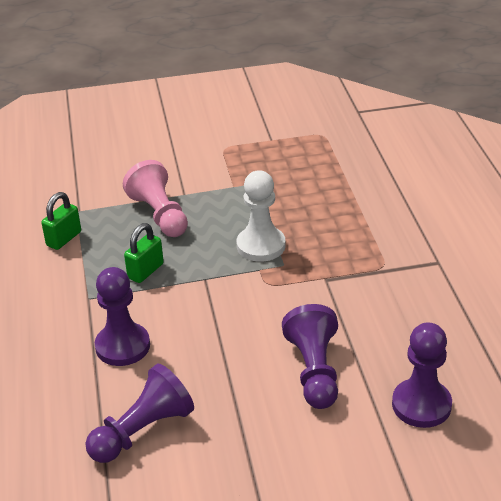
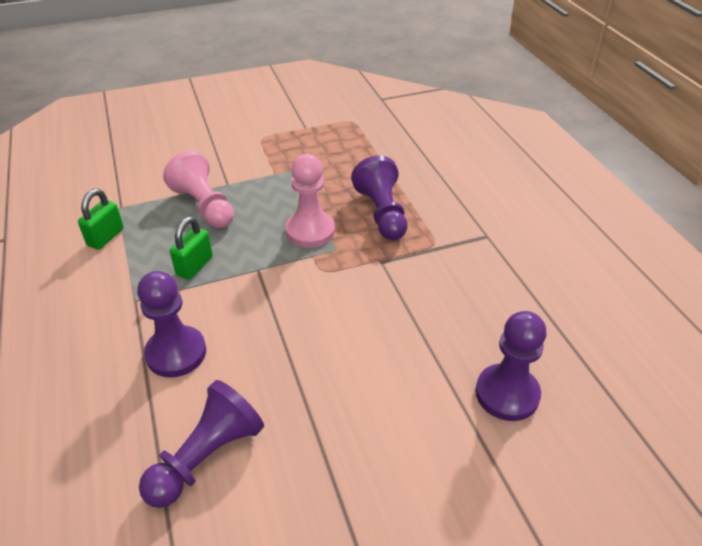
camera: 10 degrees left, 5 degrees up
white pawn [237,170,285,262] -> pink pawn [286,154,335,248]
purple pawn [282,304,338,409] -> purple pawn moved to [351,156,408,240]

